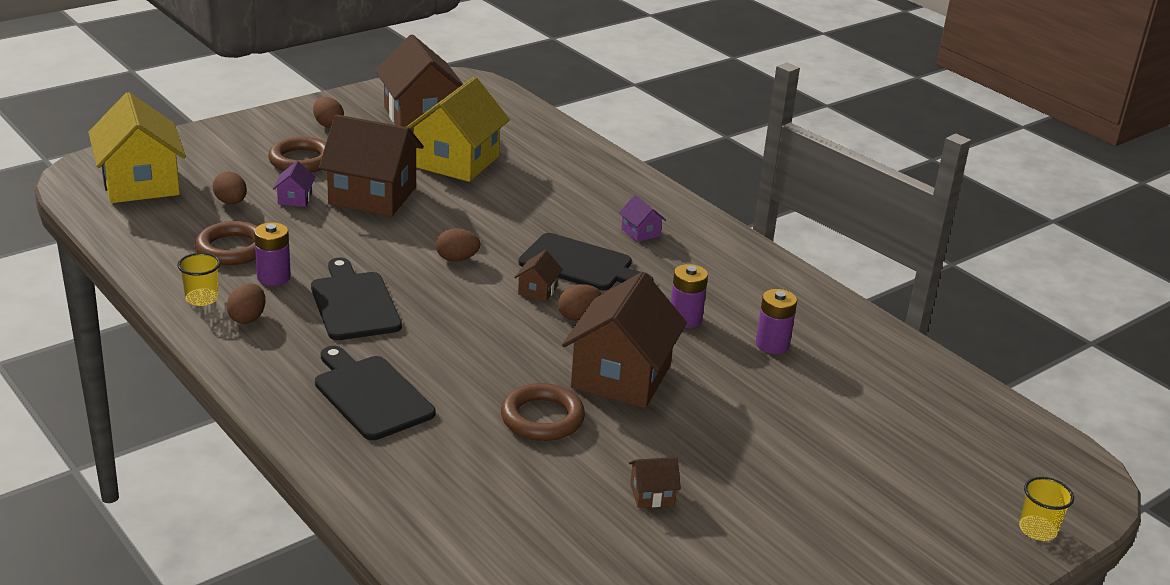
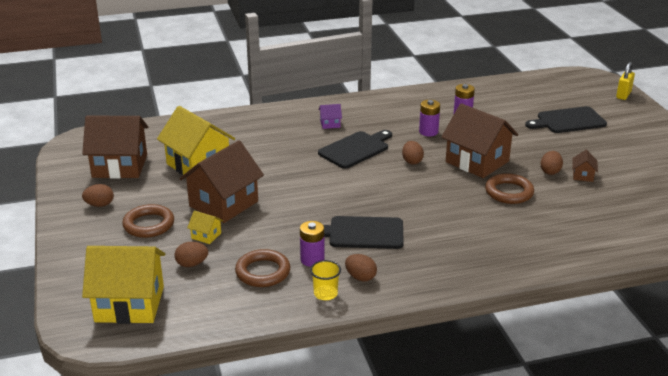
camera: 65 degrees left, 0 degrees up
purple house [273,161,315,207] -> yellow house [187,211,223,244]
black cutting board [315,346,435,440] -> black cutting board moved to [525,106,607,133]
brown egg [436,228,480,262] -> brown egg moved to [541,151,563,175]
brown house [514,250,563,301] -> none
yellow cup [1019,477,1074,541] -> yellow padlock [616,62,635,100]

